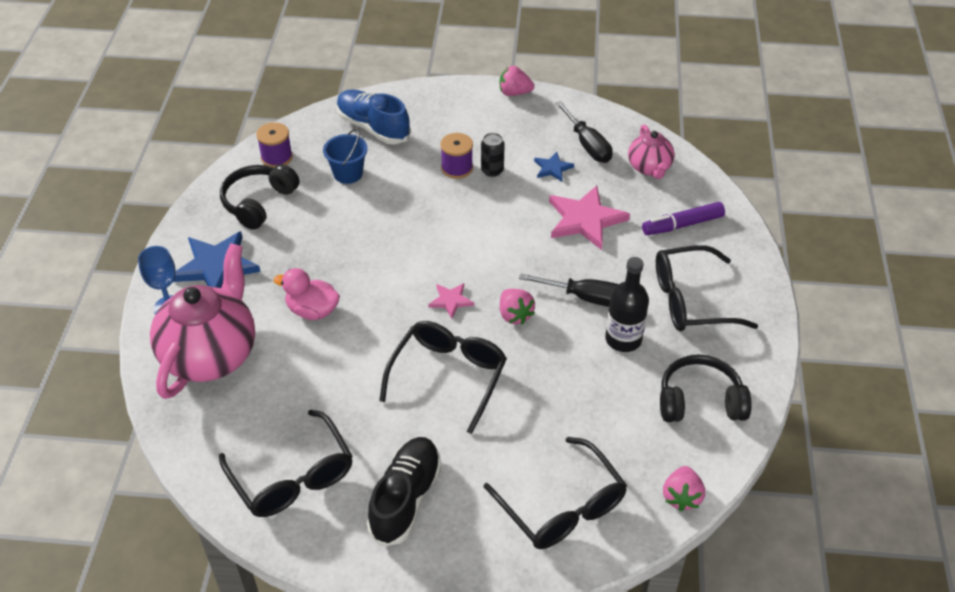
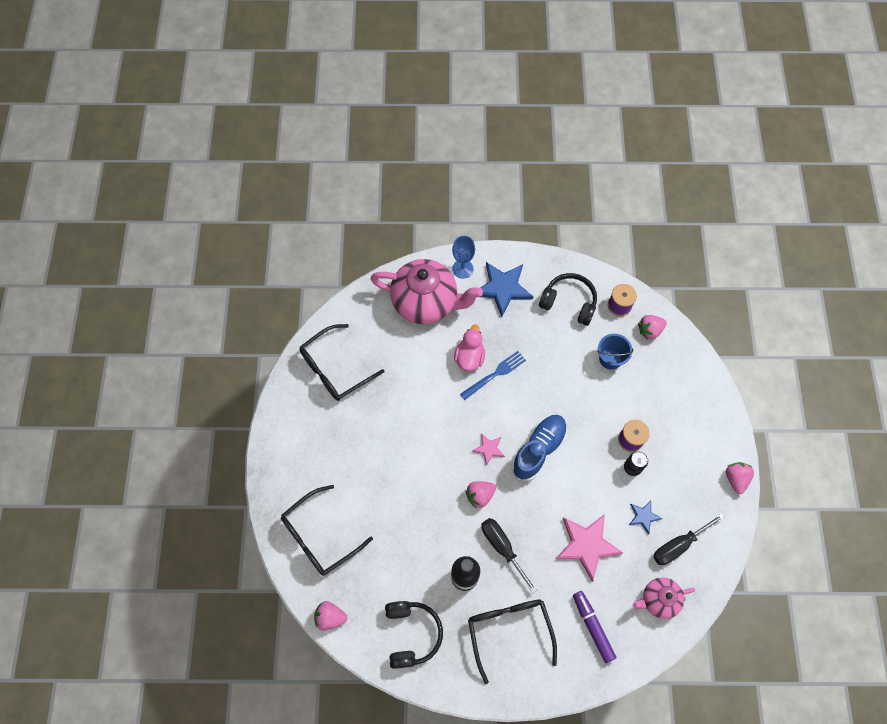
camera: 85 degrees right, 20 degrees up
blue shoe [336,89,411,145] -> blue shoe moved to [512,415,567,481]
black shoe [367,437,441,547] -> none
black glasses [379,321,507,434] -> none
black screwdriver [519,273,619,307] -> black screwdriver turned 135 degrees clockwise [482,518,537,593]
none -> blue fork [460,351,526,400]
none -> pink strawberry [638,315,667,340]

